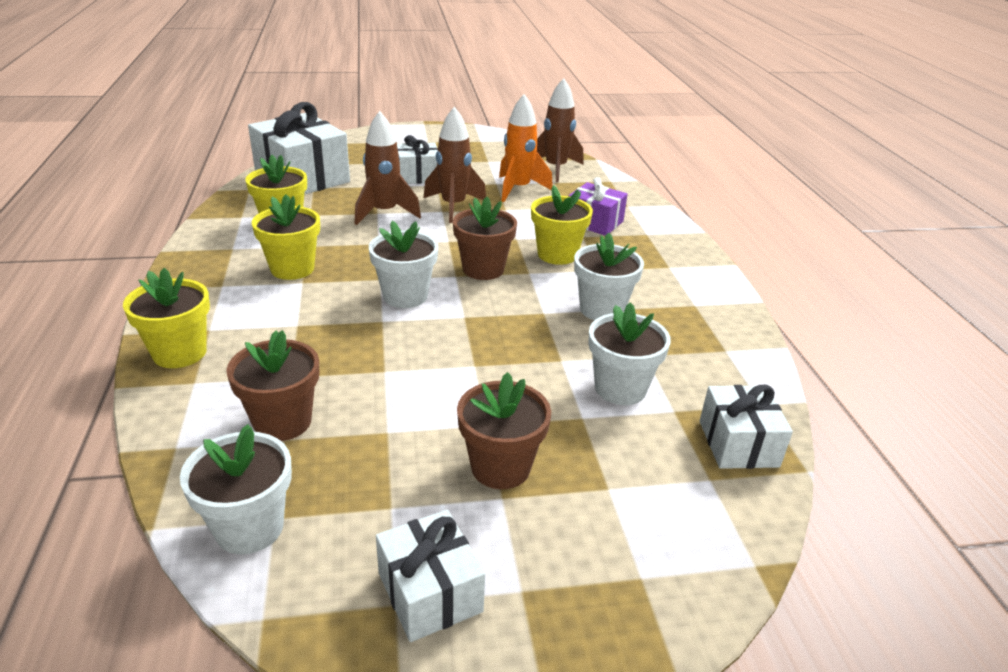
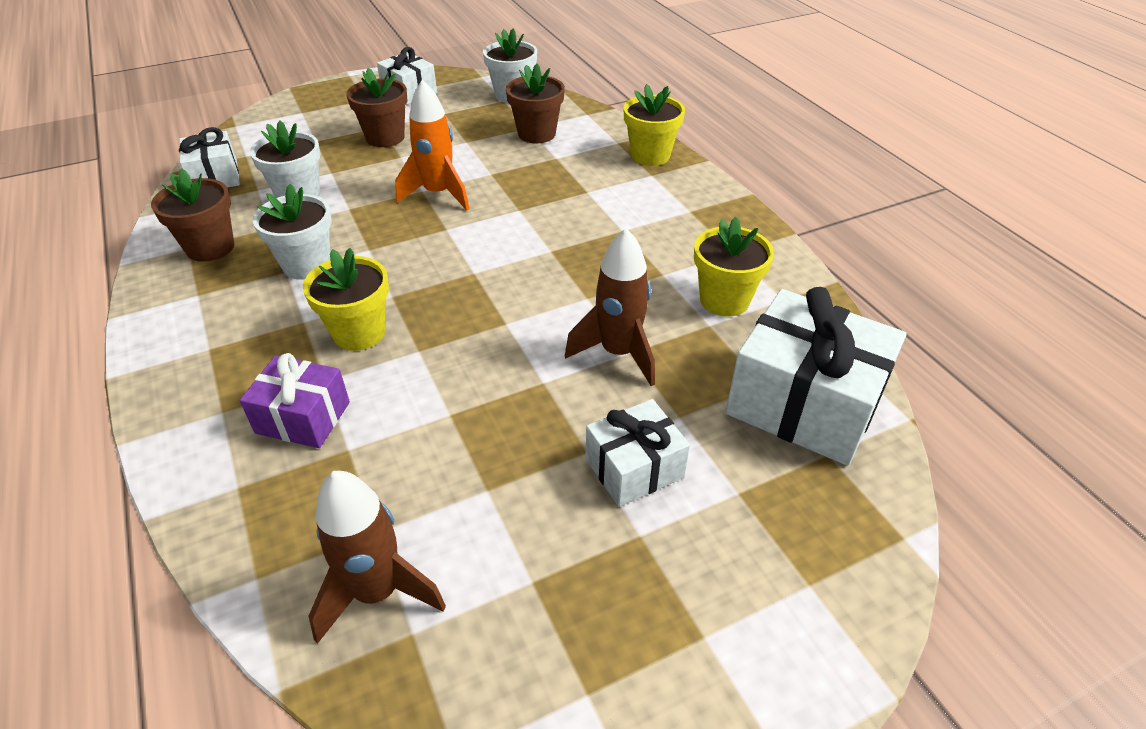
camera: 165 degrees right, 10 degrees up
yellow flower pot [252,194,320,280] -> none
white flower pot [369,221,438,308] -> none
brown rocket [424,107,486,223] -> none
brown flower pot [453,197,517,280] -> brown flower pot moved to [151,168,234,262]
orange rocket [499,94,553,202] -> orange rocket moved to [395,80,469,211]

